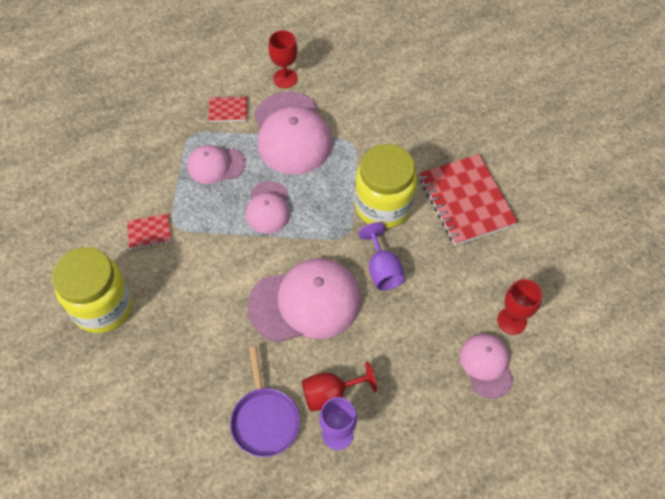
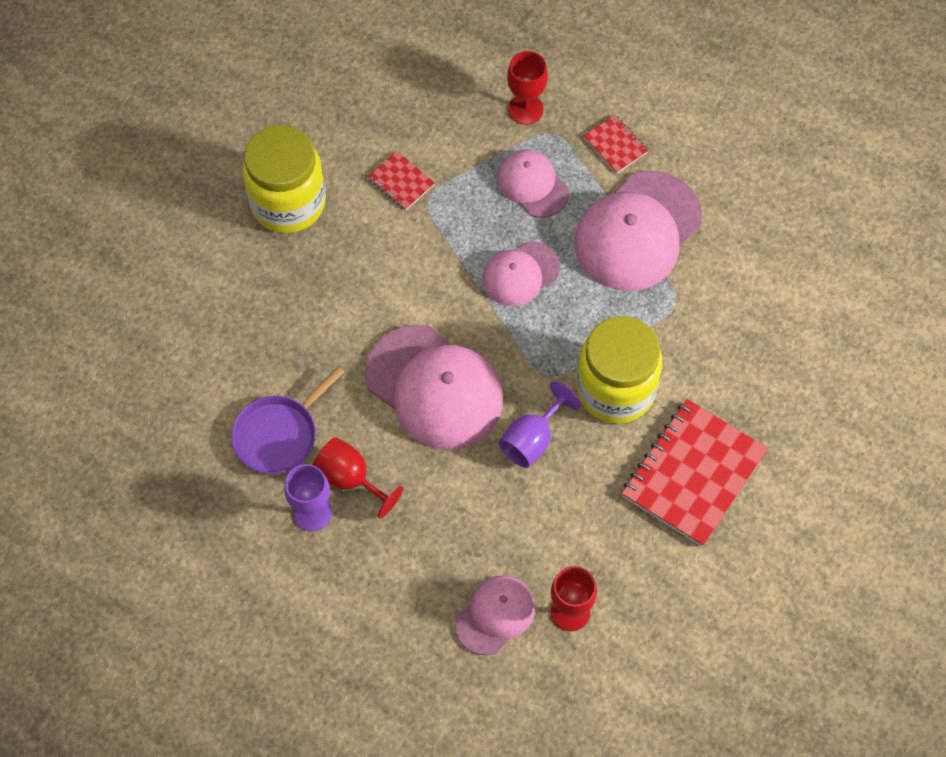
camera: 55 degrees right, 5 degrees up
red goblet [268,30,298,88] -> red goblet moved to [507,51,548,125]

